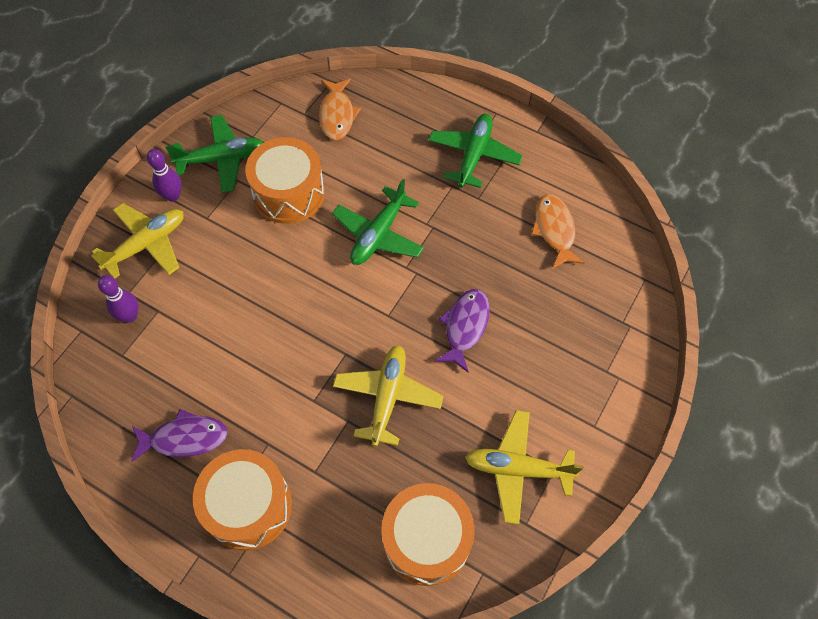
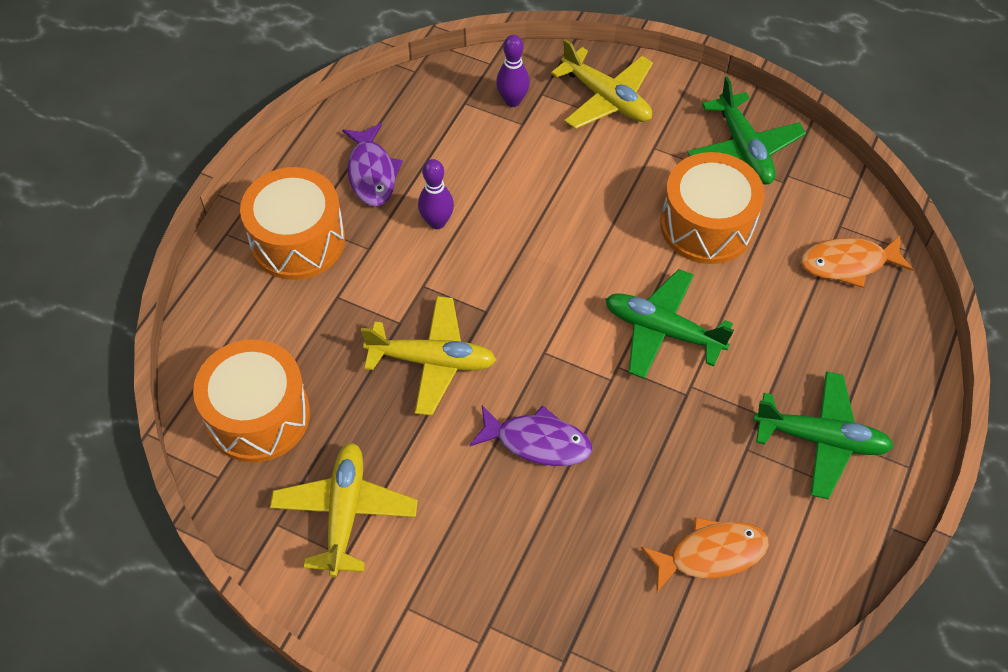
camera: 85 degrees right, 5 degrees down
purple bowling pin [147,149,182,202] -> purple bowling pin moved to [418,159,454,229]

